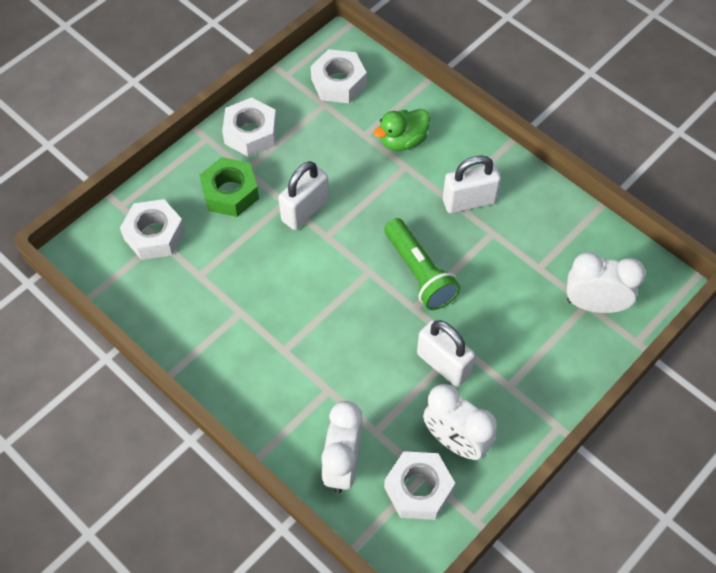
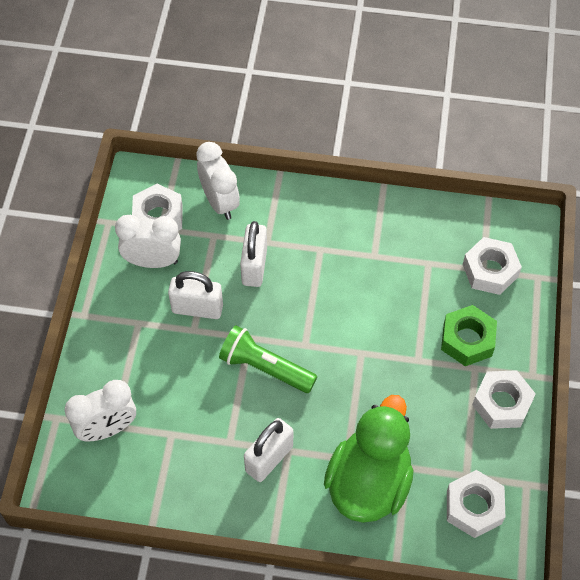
camera: 145 degrees right, 0 degrees up
white padlock [278,161,329,230] -> white padlock moved to [240,221,267,287]
green duck [373,109,430,151] -> green duck [324,395,414,523], size x1.89

